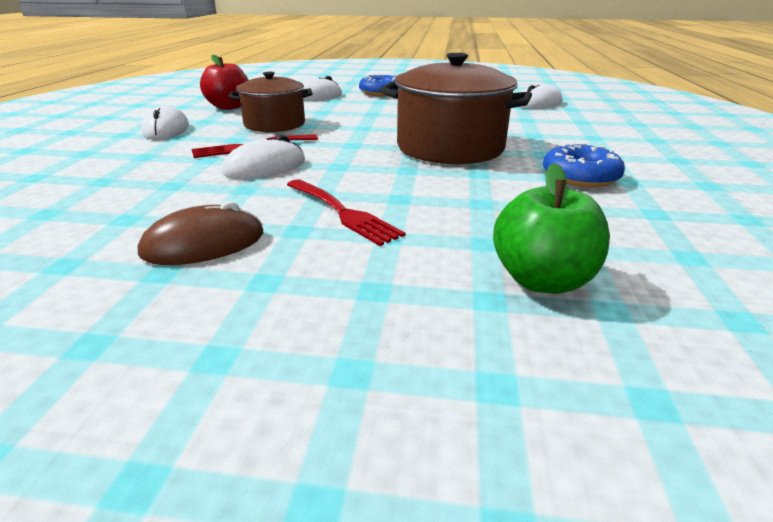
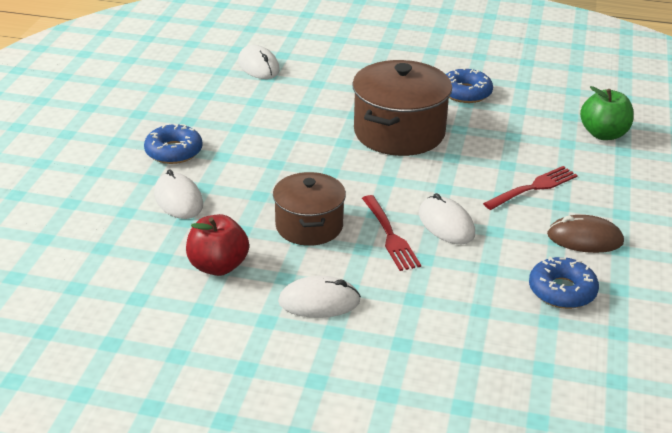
camera: 85 degrees left, 5 degrees up
brown mouse [138,201,263,265] -> brown mouse turned 60 degrees counterclockwise [547,215,624,253]
none -> blue donut [529,257,599,309]

